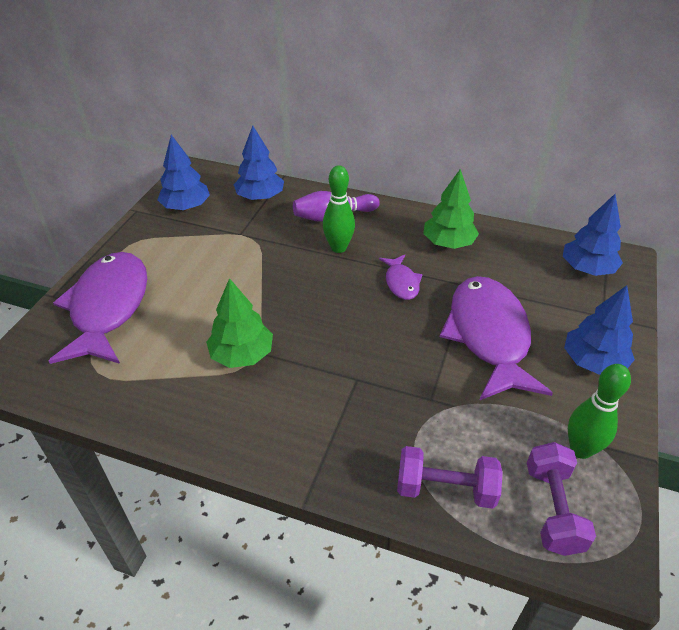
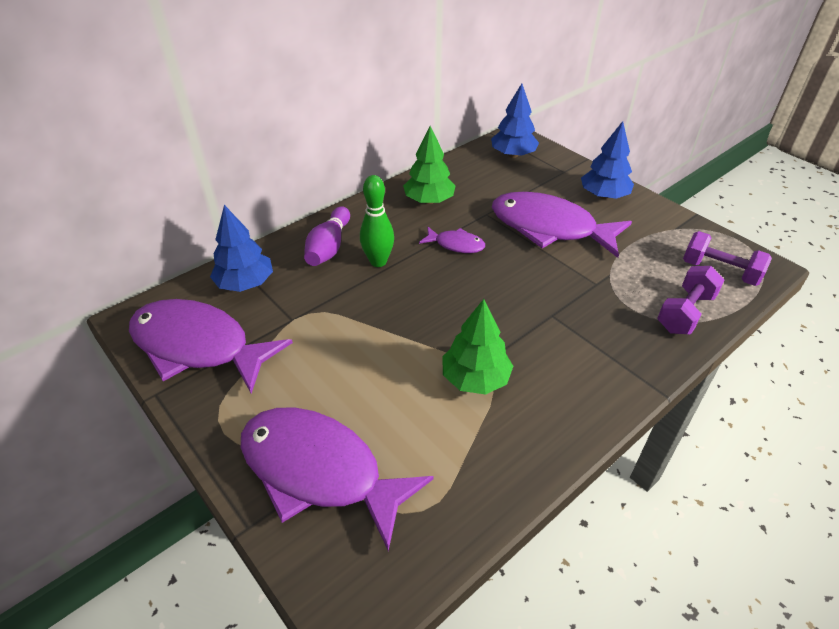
camera: 60 degrees left, 0 degrees up
blue tree [157,135,210,211] -> purple fish [129,299,293,394]
green bowling pin [568,364,631,459] -> none

